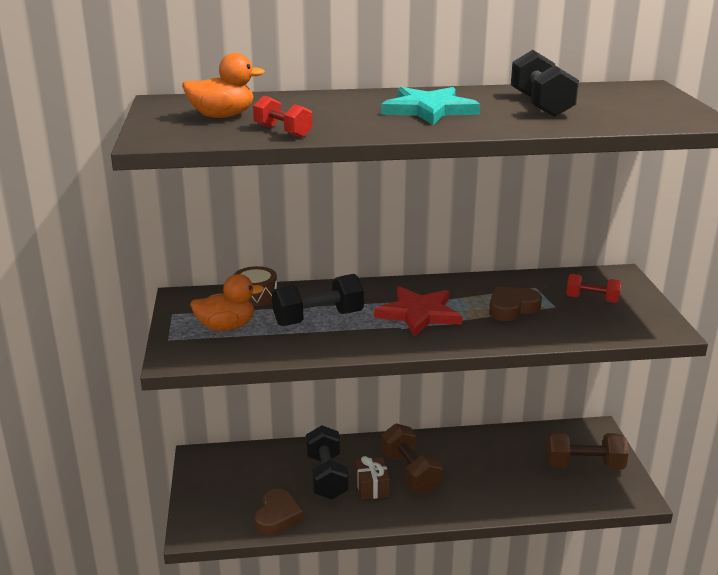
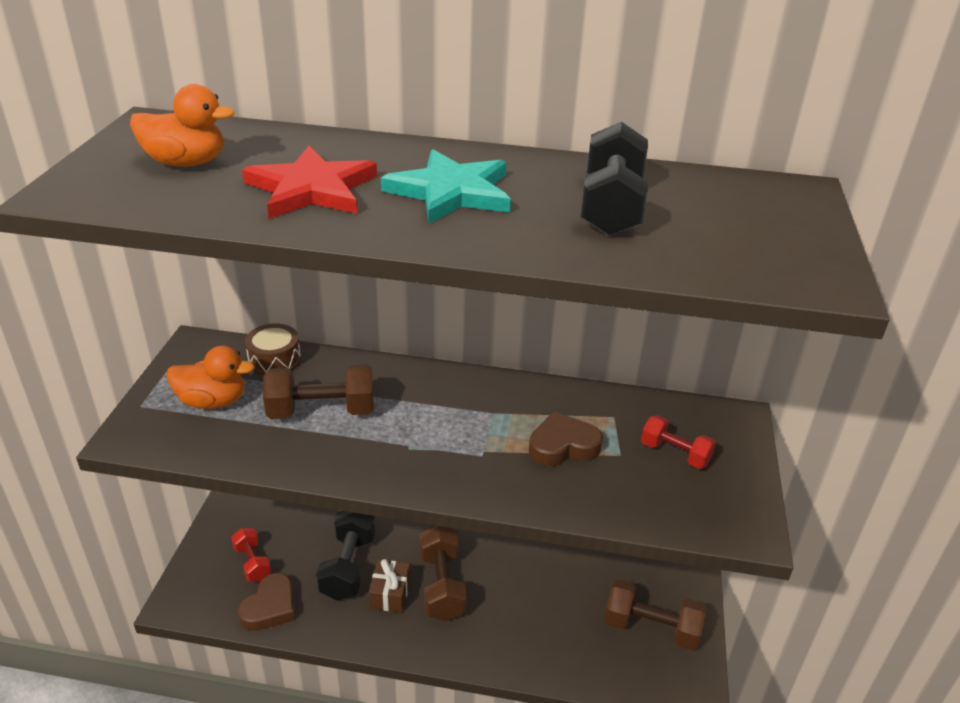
camera: 15 degrees right, 10 degrees up
red dumbbell [253,95,313,138] -> red dumbbell moved to [231,528,271,582]
black dumbbell [272,274,364,326] -> brown dumbbell [263,364,374,419]
red star [374,286,463,337] -> red star moved to [242,146,377,219]

